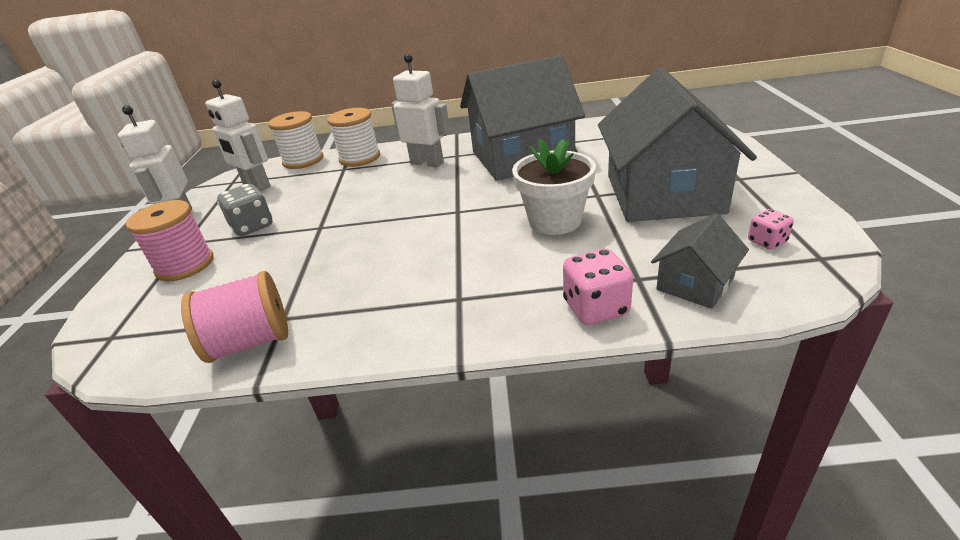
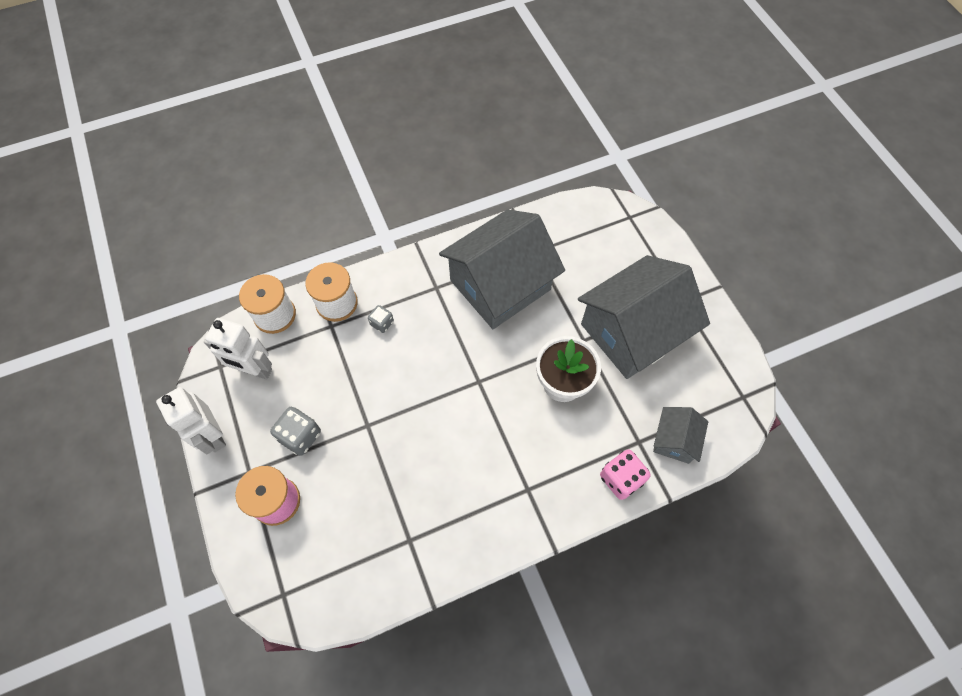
camera: 25 degrees left, 30 degrees up
pink spool [181,271,288,363] -> none
white robot [391,54,450,167] -> none
grey house [598,67,757,222] -> grey house turned 75 degrees clockwise [578,255,710,379]
pink dice [748,209,794,250] -> none
none -> grey dice [368,305,394,333]

